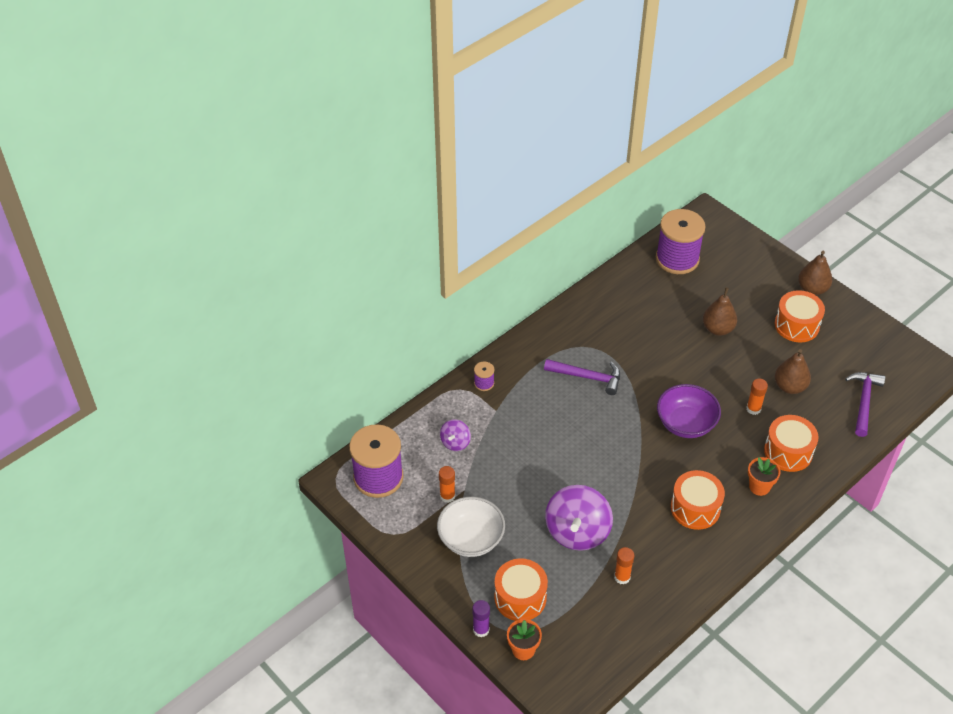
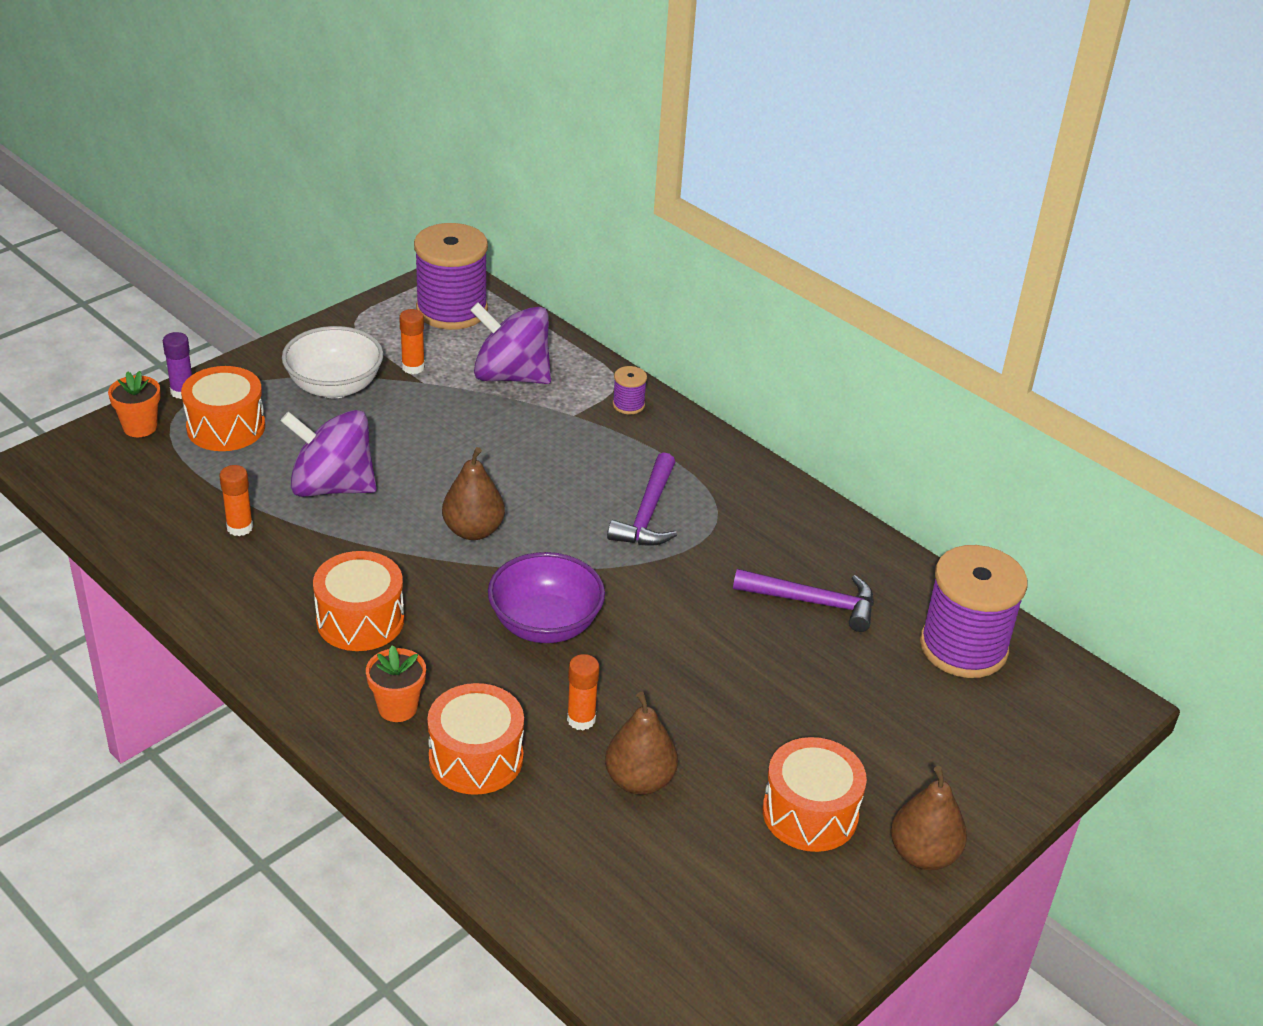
camera: 85 degrees right, 10 degrees down
purple spinning top [440,419,471,451] -> purple spinning top [470,303,551,384], size x1.98
brown pear [703,287,737,336] -> brown pear moved to [442,447,505,540]
purple hammer [845,372,885,437] -> purple hammer moved to [733,569,874,632]

